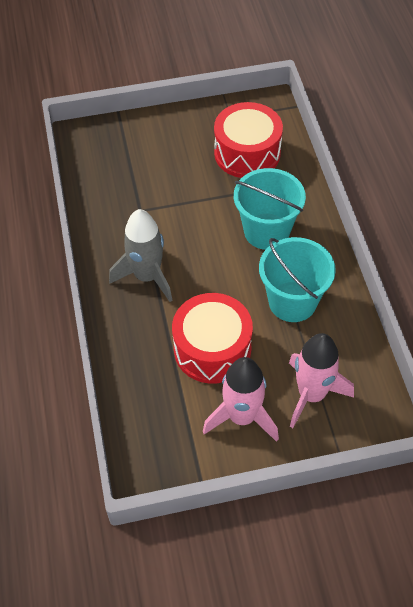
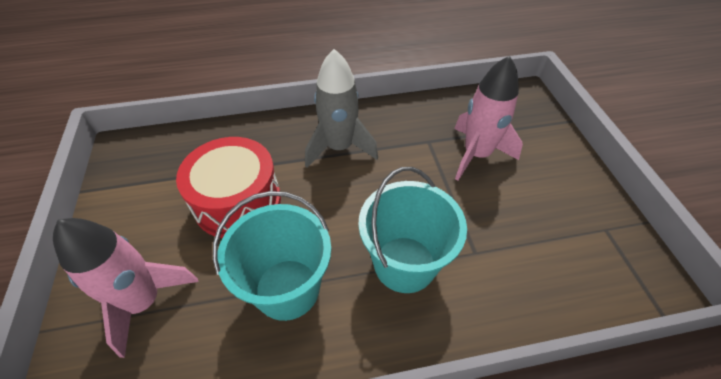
camera: 90 degrees right, 5 degrees down
pink rocket [203,357,279,442] -> pink rocket moved to [454,56,523,181]
red drum [214,102,283,178] -> none

